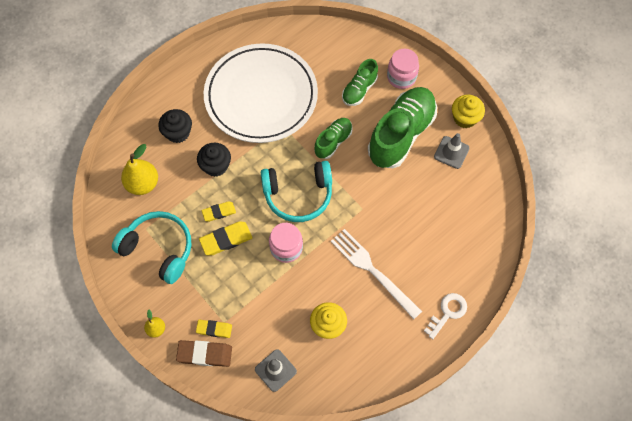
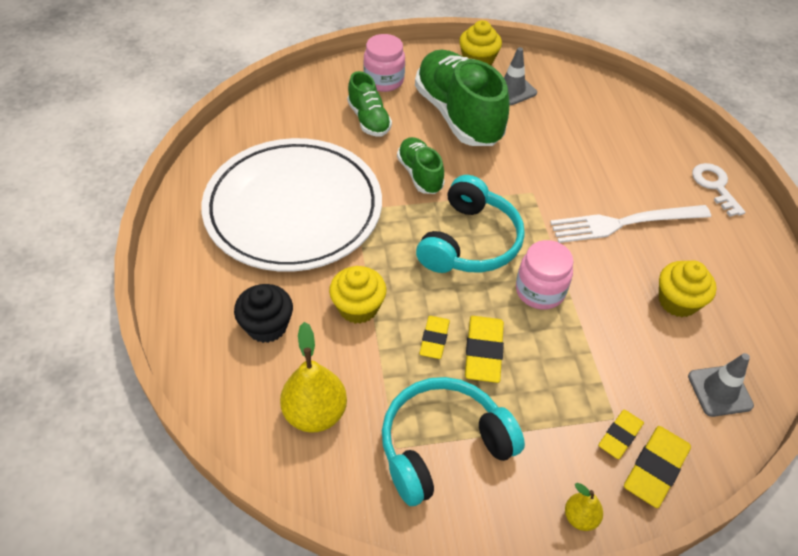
camera: 60 degrees left, 15 degrees down
brown eraser [176,340,232,367] -> yellow eraser [624,426,691,508]
black cupcake [197,143,231,177] -> yellow cupcake [329,266,386,324]

